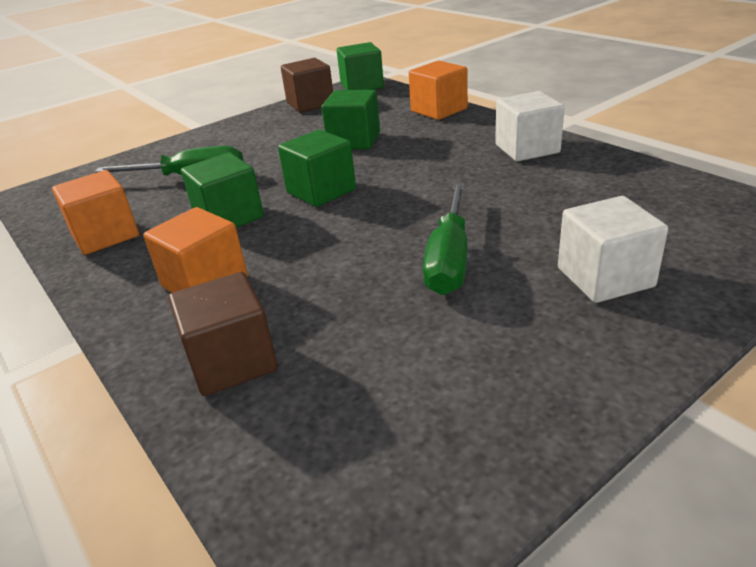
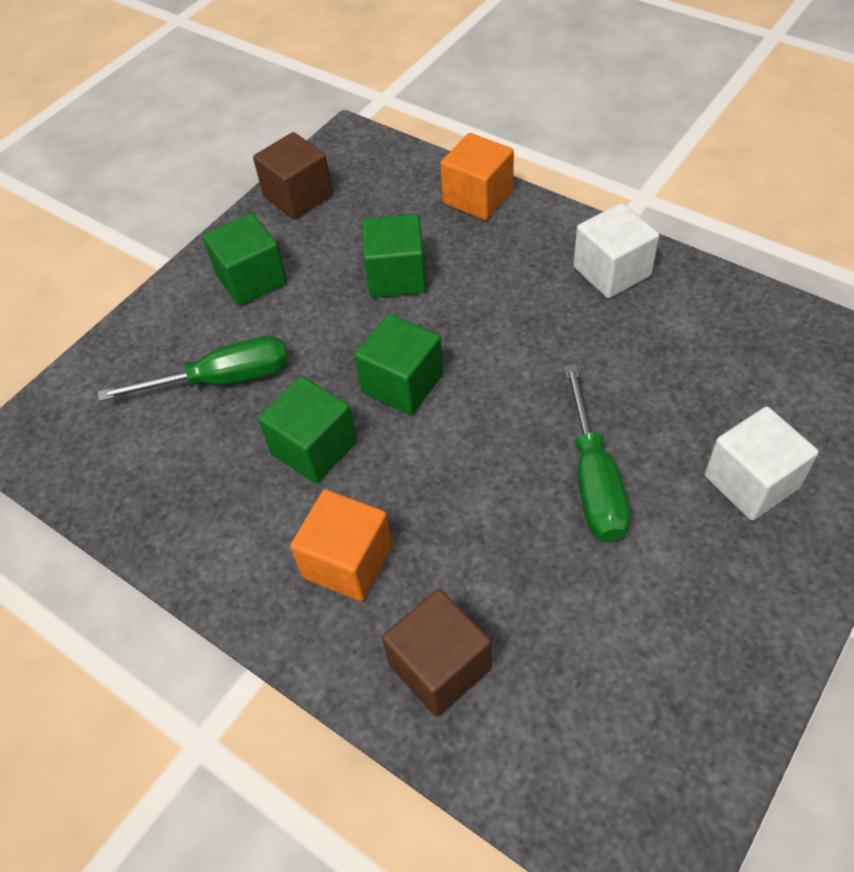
camera: 15 degrees left, 20 degrees up
orange cube [52,170,139,255] -> none
green cube [337,42,384,90] -> green cube moved to [203,213,287,306]

